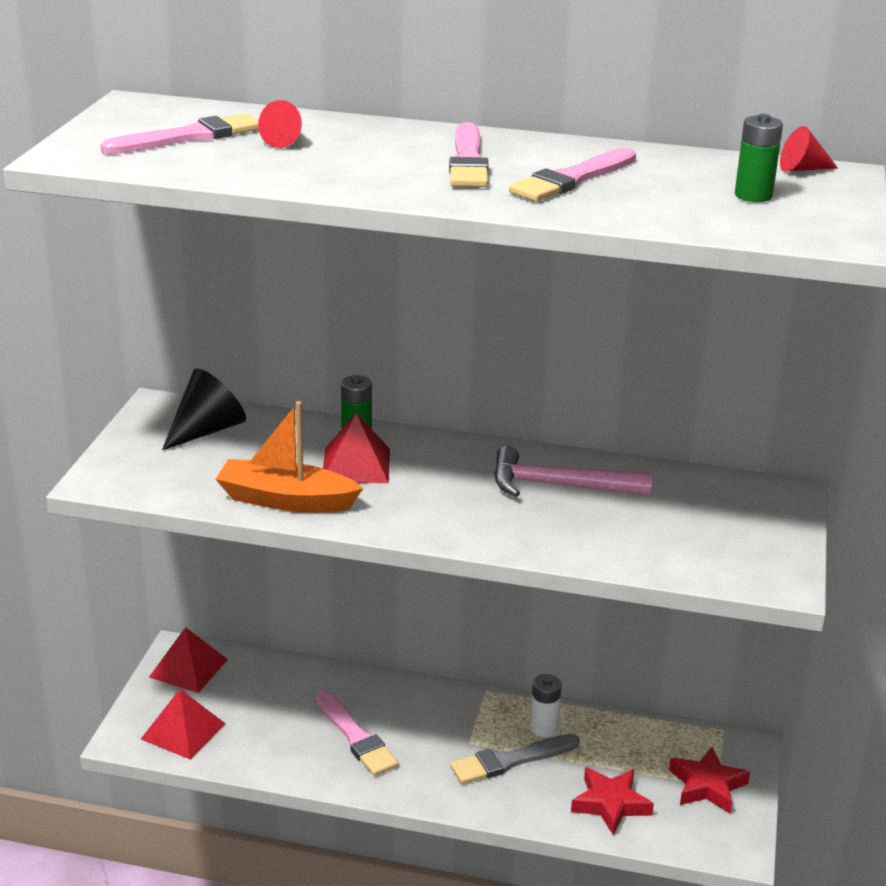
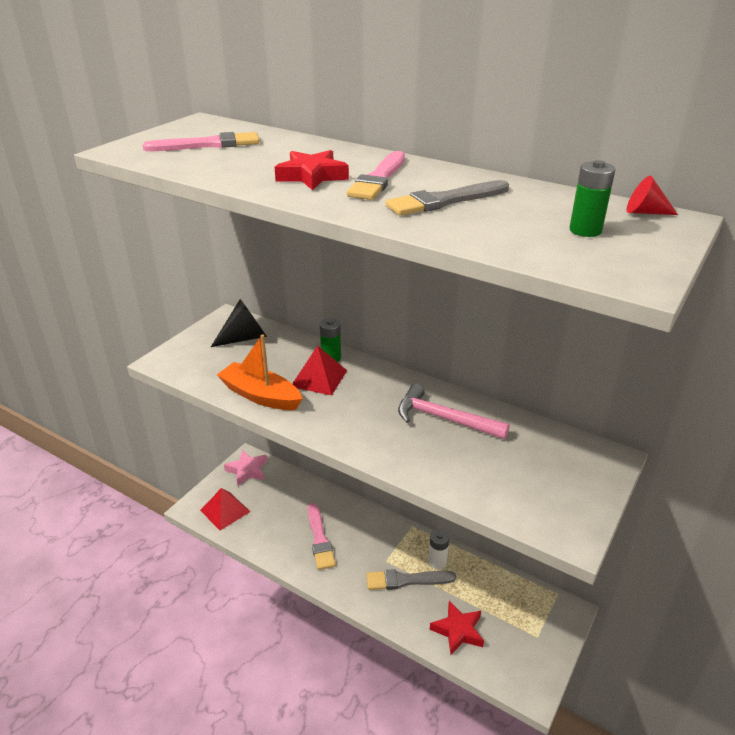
camera: 20 degrees right, 5 degrees up
red pyramid [149,627,228,693] -> pink star [224,450,267,486]
red cone [258,100,302,148] -> none
pink brush [509,148,636,202] -> grey brush [386,180,509,216]
red star [669,747,750,814] -> red star moved to [275,150,349,190]

